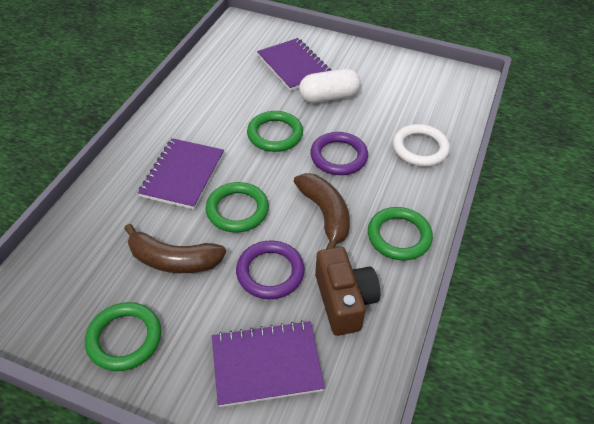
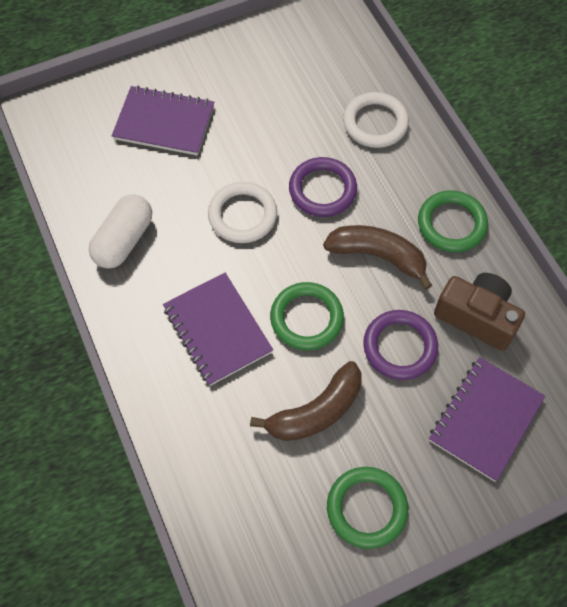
camera: 45 degrees left, 15 degrees up
green ring [247,111,303,152] -> white ring [208,182,277,243]
white capsule [299,68,361,103] -> white capsule moved to [89,194,152,269]

